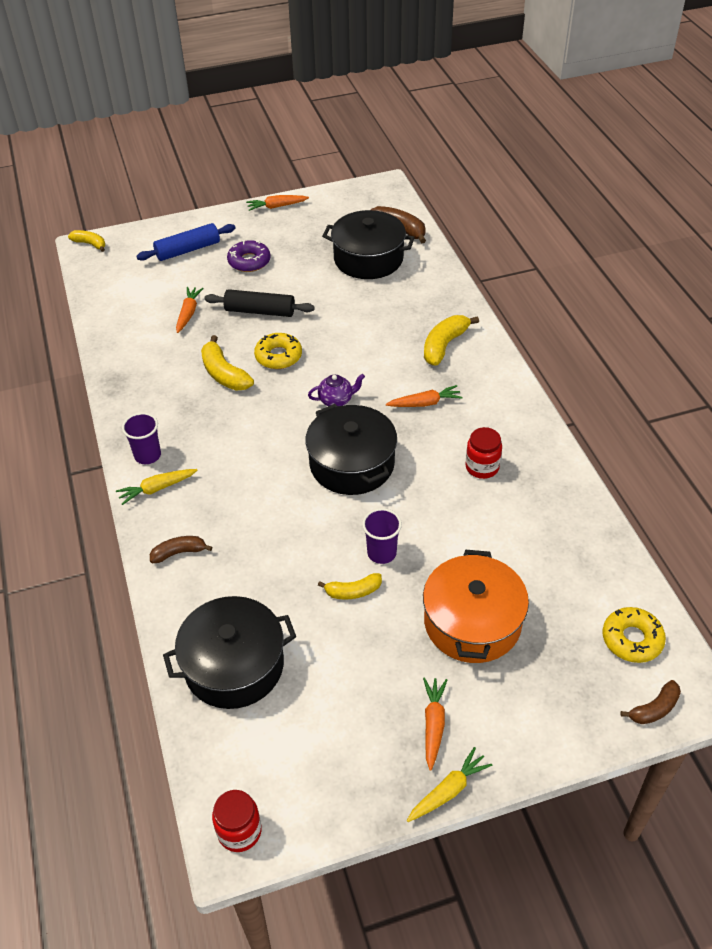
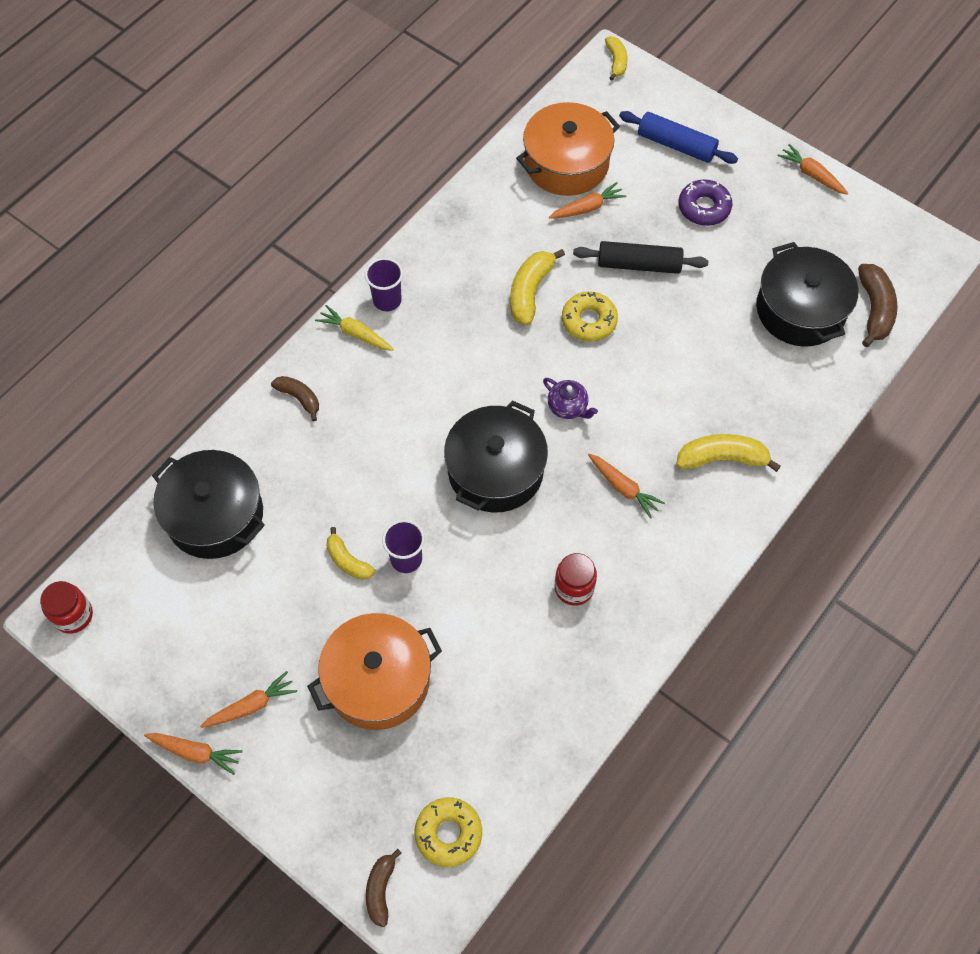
camera: 55 degrees right, 15 degrees up
black rolling pin [204,289,315,317] -> black rolling pin turned 60 degrees counterclockwise [573,241,708,274]
yellow carrot [407,747,493,822] -> orange carrot [144,733,243,775]
brown banana [620,680,681,724] -> brown banana turned 75 degrees clockwise [366,849,402,927]
none -> orange pot [516,102,620,196]

